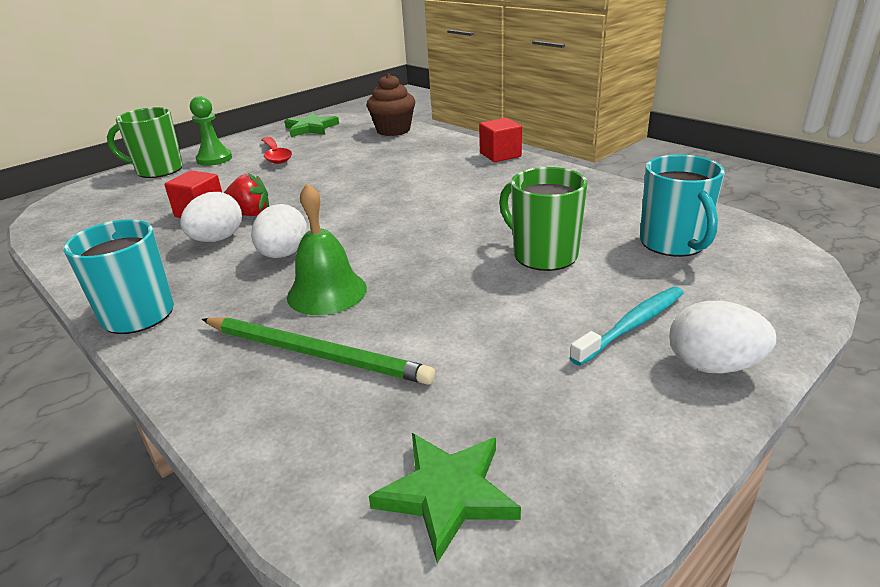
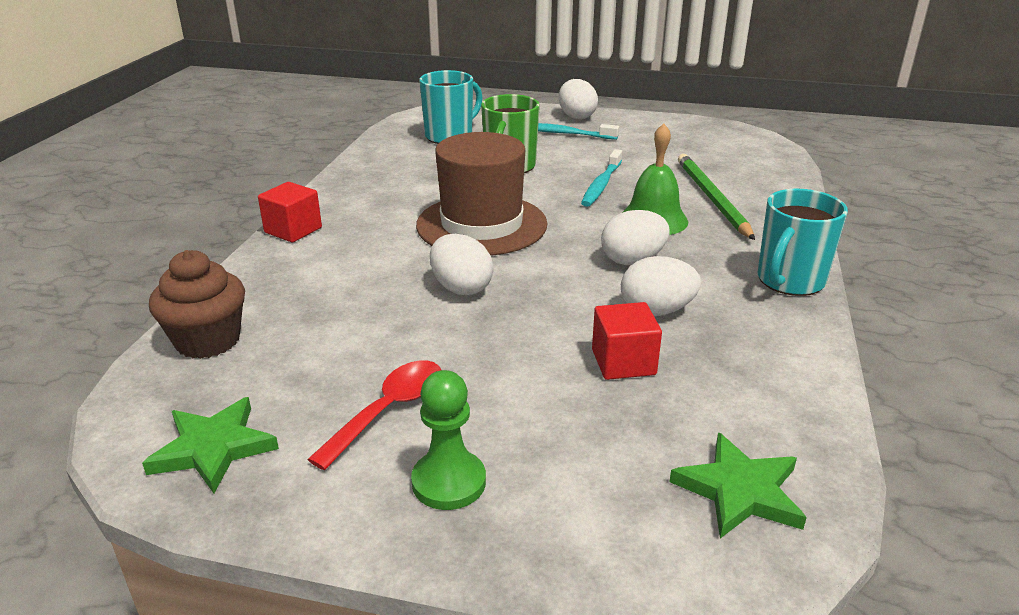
camera: 125 degrees left, 0 degrees up
green mug [107,107,183,178] -> none
red strawberry [224,173,269,216] -> none
green star [369,433,521,563] -> green star moved to [669,432,807,538]
none -> brown hat [416,132,547,256]
none -> white egg [430,234,493,295]
none -> turquoise toothbrush [581,149,622,207]

